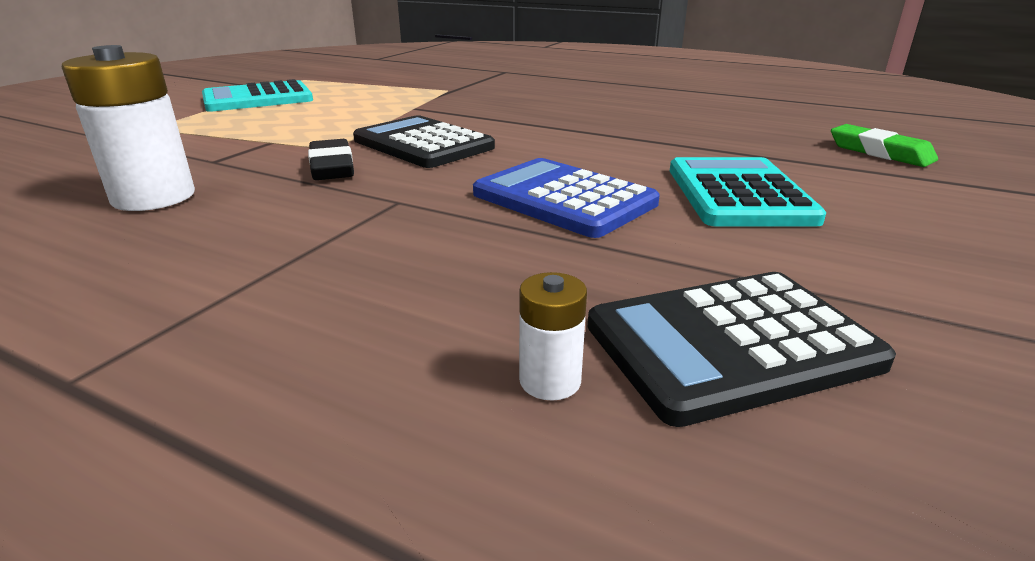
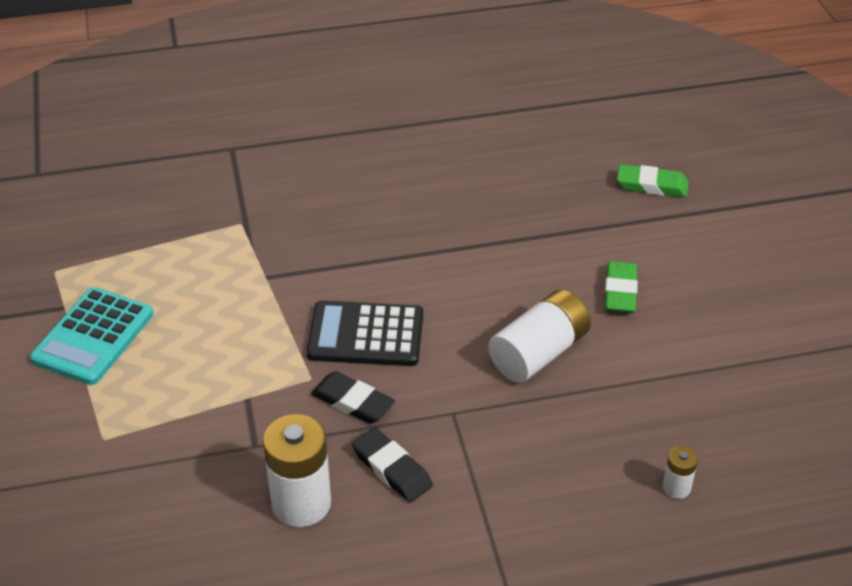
camera: 40 degrees left, 15 degrees up
blue calculator [473,158,660,238] -> white battery [488,289,591,383]
black calculator [588,272,896,427] -> none
turquoise calculator [670,157,826,227] -> green eraser [605,261,638,313]
none -> black eraser [352,427,433,503]

